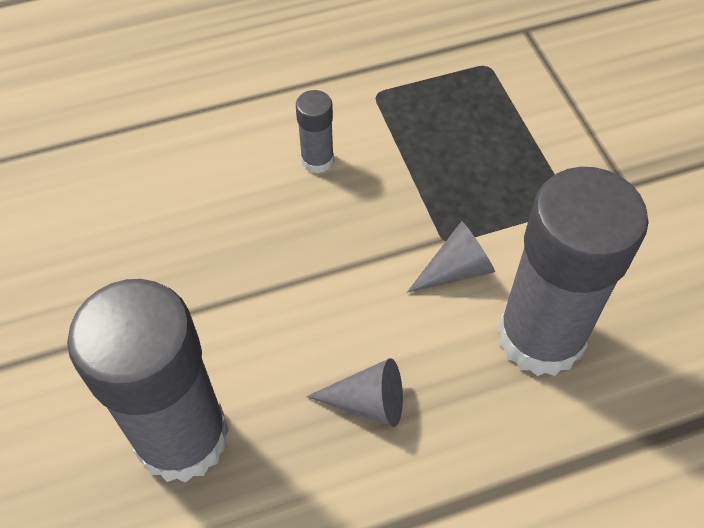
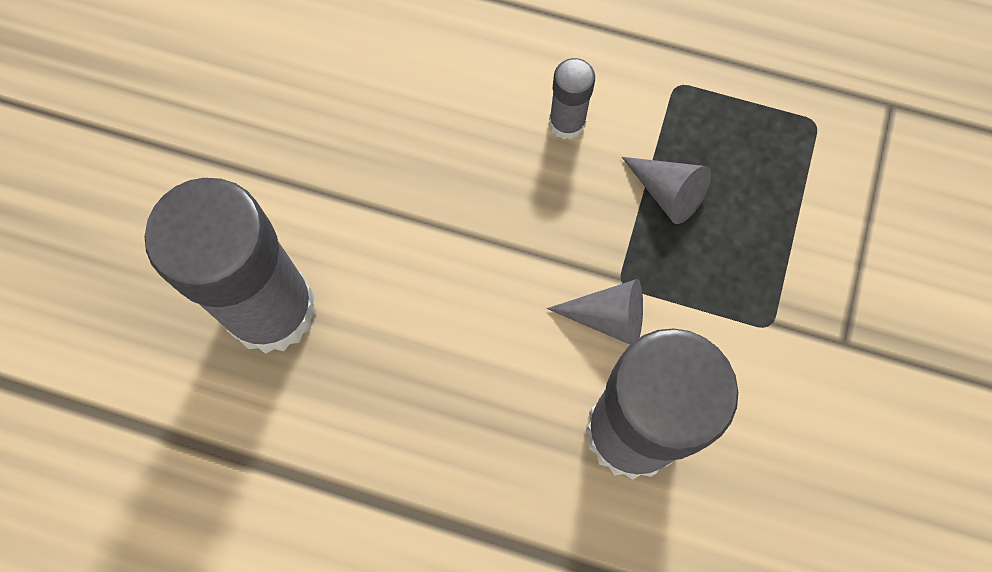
camera: 35 degrees right, 15 degrees up
grey cone [306,358,403,427] -> grey cone moved to [622,157,711,224]

